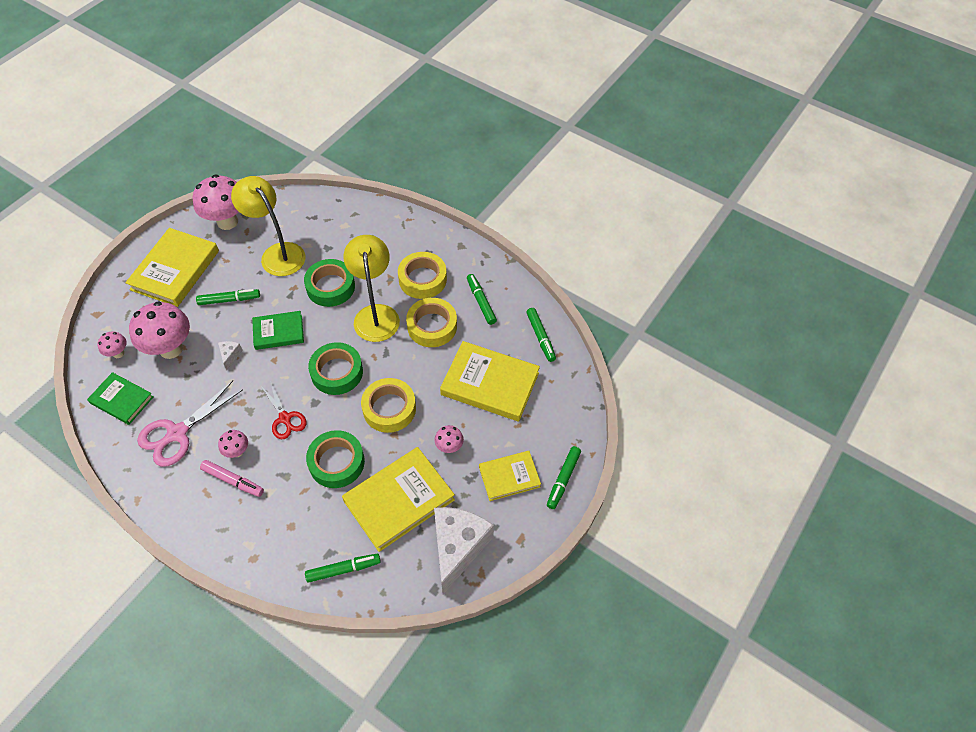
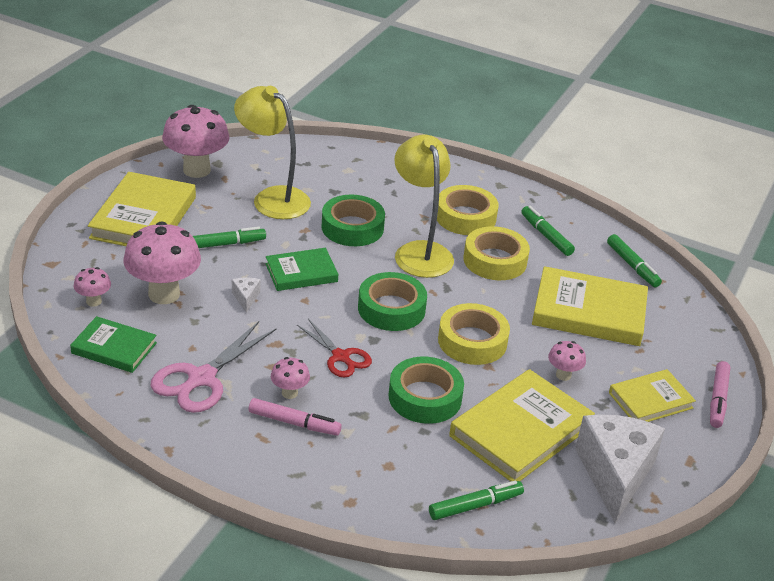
camera: 10 degrees left, 20 degrees down
green marker [547,446,581,509] -> pink marker [710,361,730,428]

